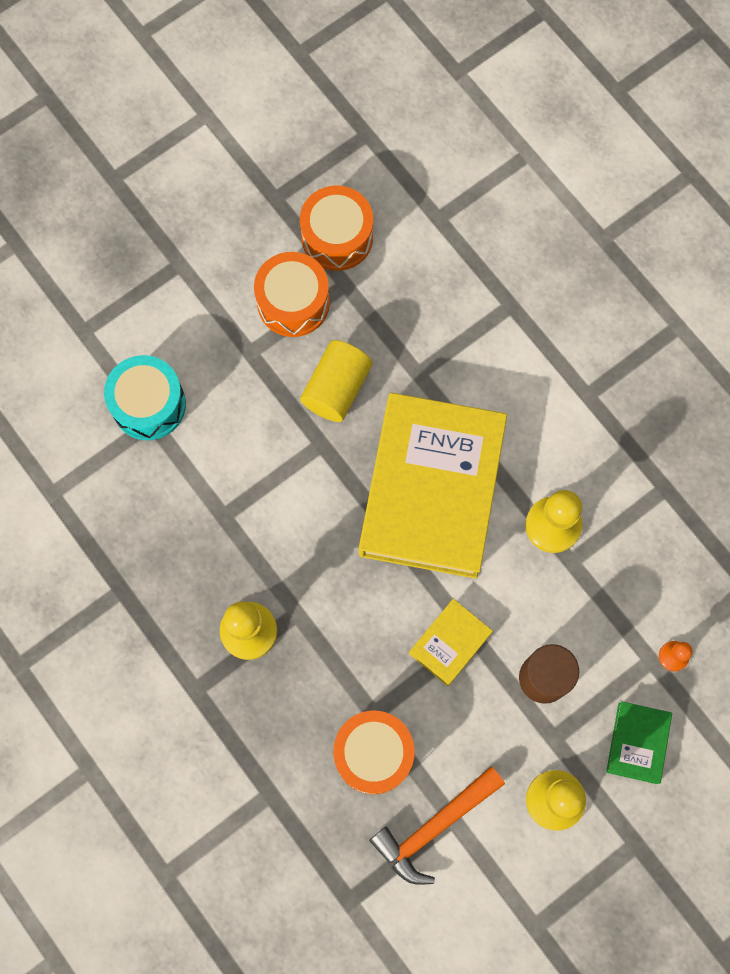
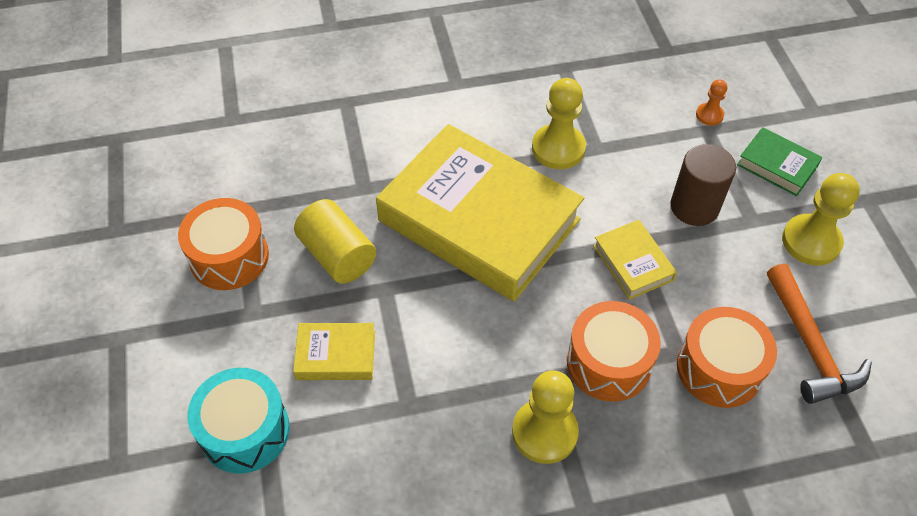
camera: 65 degrees left, 20 degrees down
orange drum [300,186,373,271] -> orange drum moved to [567,301,661,402]
none -> yellow book [293,323,375,380]

